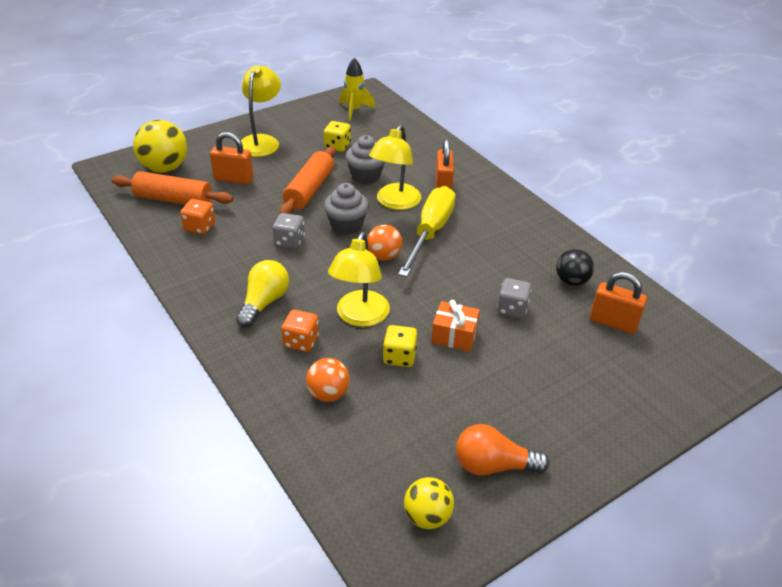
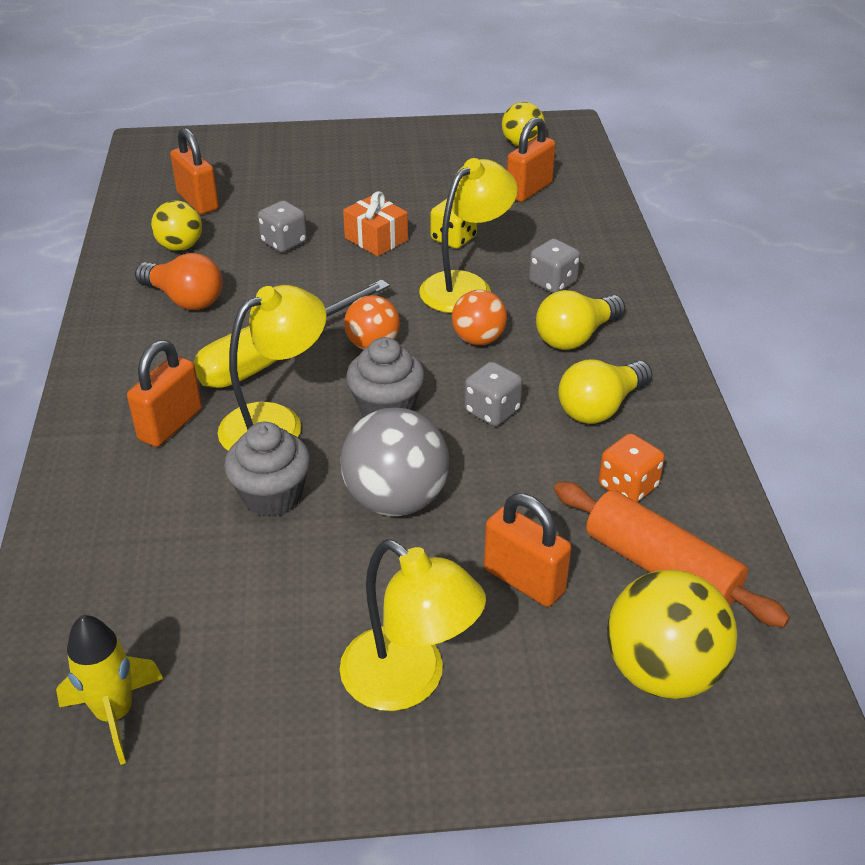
camera: 150 degrees left, 0 degrees up
yellow lamp [241,65,281,157] -> yellow lamp turned 90 degrees counterclockwise [339,540,486,711]
orange rolling pin [280,147,336,214] -> grey ball [340,407,449,516]
orange dice [281,309,319,352] -> grey dice [529,239,580,293]
orange ball [306,358,350,402] -> orange ball moved to [452,290,507,345]
yellow dice [324,121,351,152] -> none
orange light bulb [456,424,549,475] -> orange light bulb moved to [135,253,222,310]
black ball [556,249,594,286] -> yellow ball [151,201,202,251]
none -> orange padlock [507,117,556,202]
none -> yellow light bulb [558,360,653,424]

